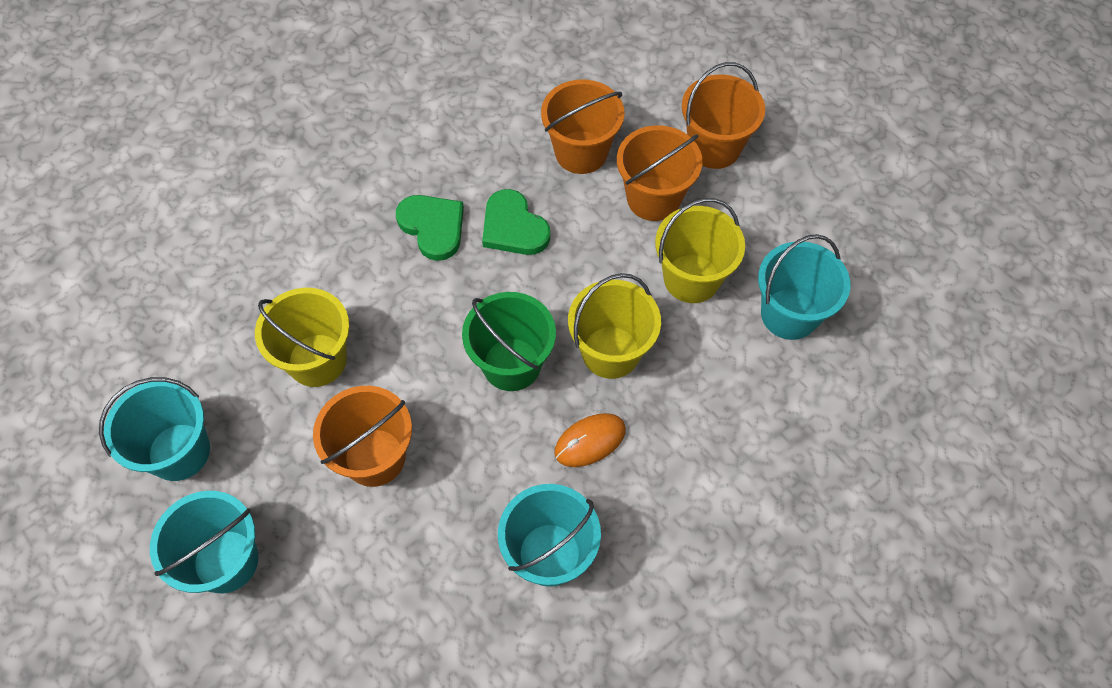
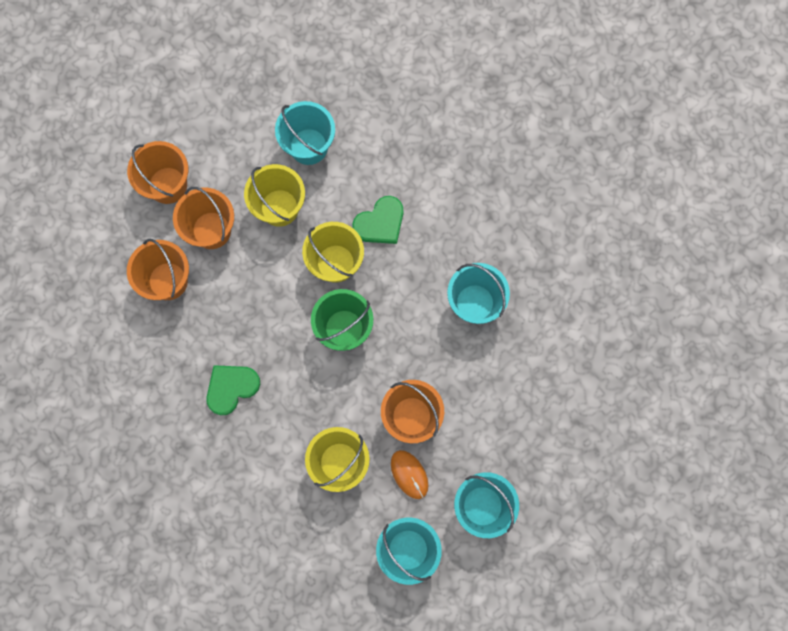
camera: 90 degrees left, 15 degrees up
green heart [482,189,550,255] -> green heart moved to [352,196,403,244]
orange mouse [554,413,626,467] -> orange mouse moved to [391,450,428,499]

